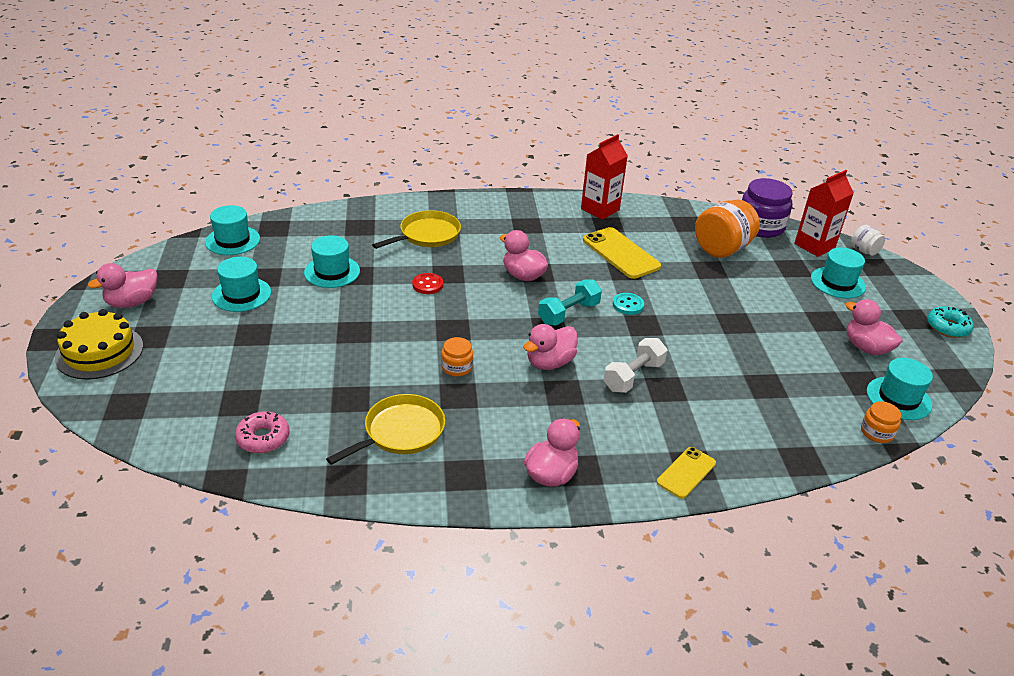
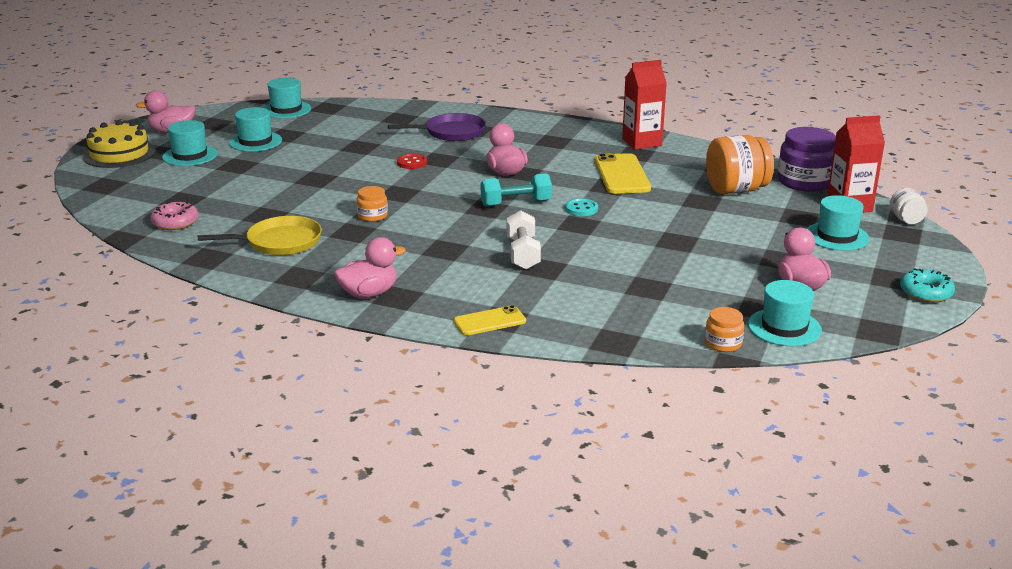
camera: 30 degrees right, 10 degrees down
turquoise hat [304,235,360,288] -> turquoise hat moved to [162,120,218,166]
yellow pan [372,210,461,249] -> purple pan [388,113,486,141]
pink duck [523,324,578,370] -> none
white dumbbell [604,338,667,393] -> white dumbbell turned 75 degrees counterclockwise [507,210,541,270]

